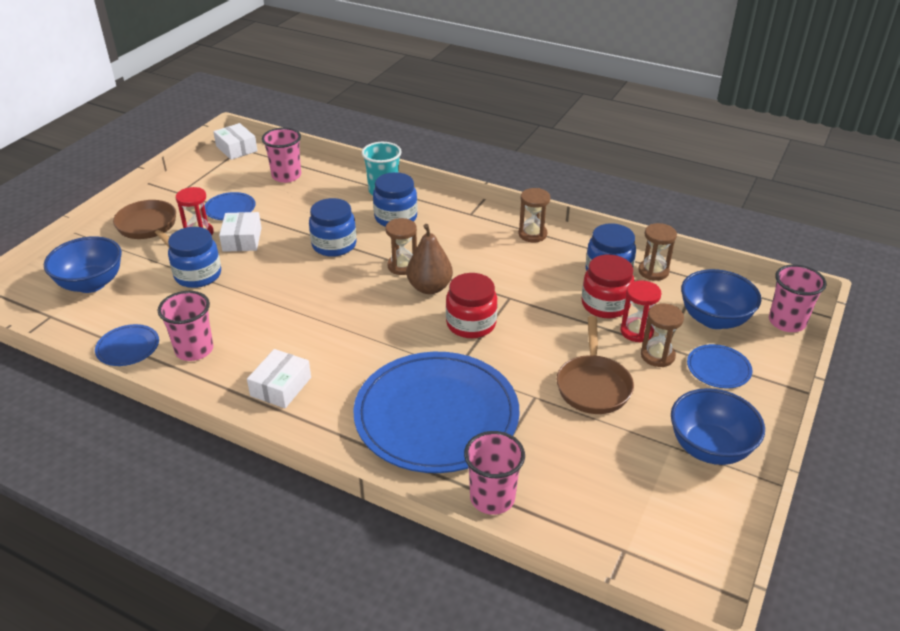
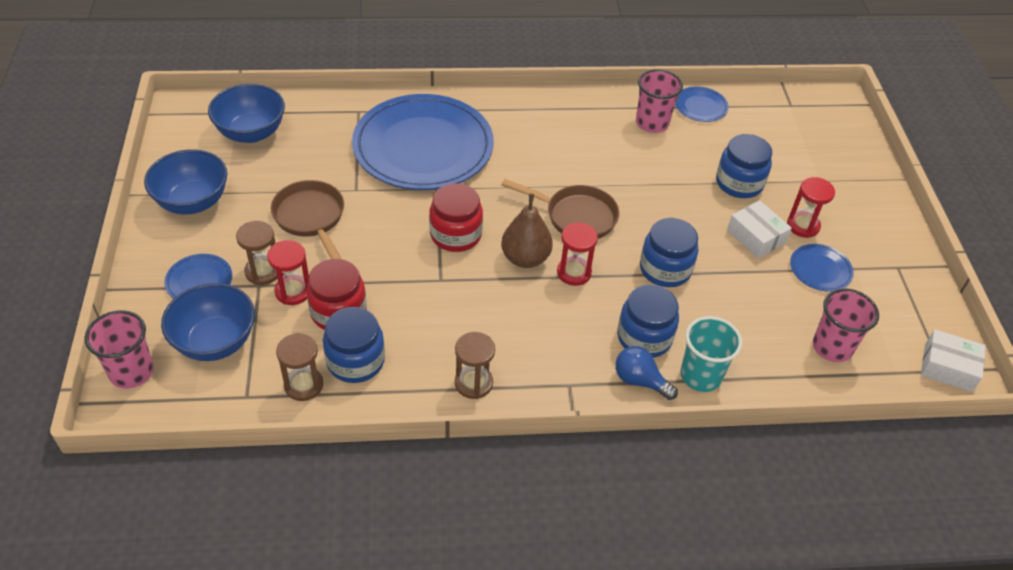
camera: 145 degrees right, 10 degrees up
blue bowl [44,236,122,293] -> blue bowl moved to [208,84,285,143]
brown pan [113,200,176,247] -> brown pan moved to [502,179,619,239]
white box [247,349,311,408] -> none
brown hourglass [386,218,417,275] -> red hourglass [557,222,598,286]
pink cup [464,431,525,515] -> none
none -> blue light bulb [615,346,678,400]

